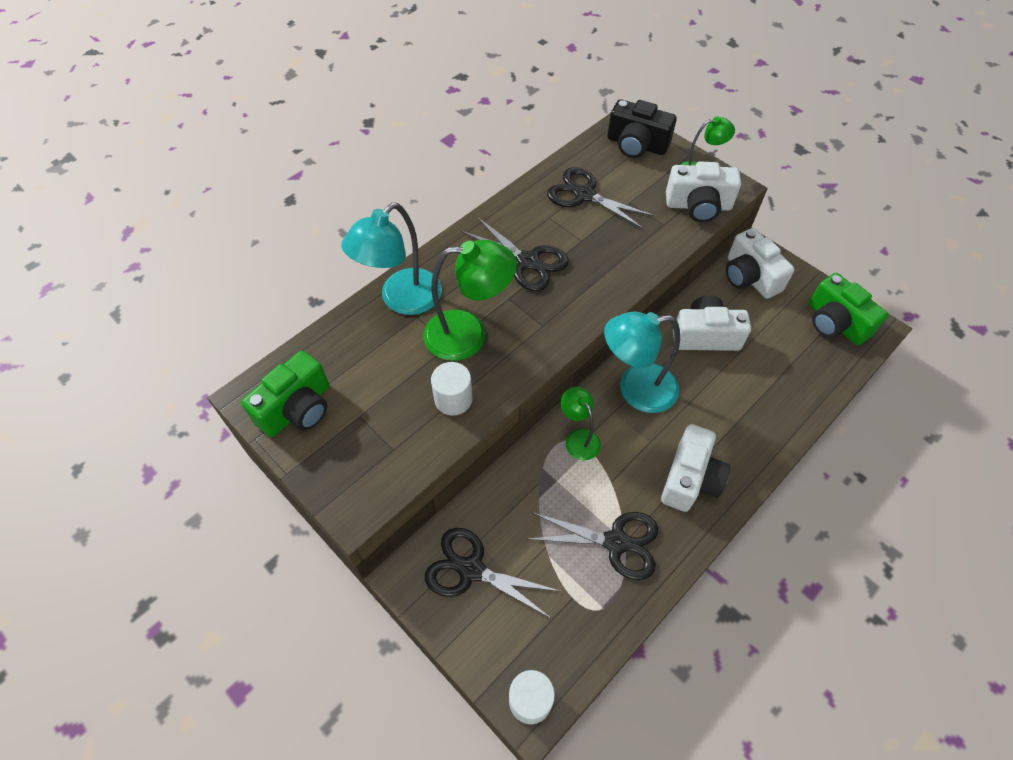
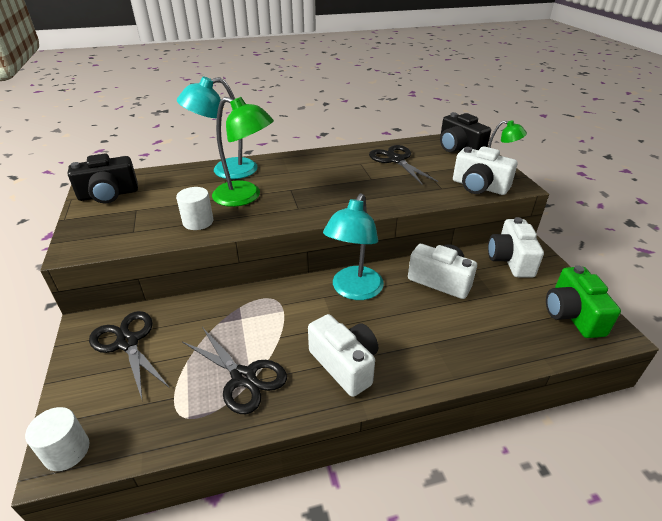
camera: 30 degrees right, 20 degrees down
green camera [241,350,329,437] -> black camera [68,154,138,204]
black scissors [461,217,569,291] -> none
green lamp [561,387,601,460] -> none
turquoise lamp [604,311,680,413] -> turquoise lamp turned 90 degrees counterclockwise [323,193,384,300]
white camera [661,424,730,512] -> white camera turned 90 degrees counterclockwise [308,314,378,397]

